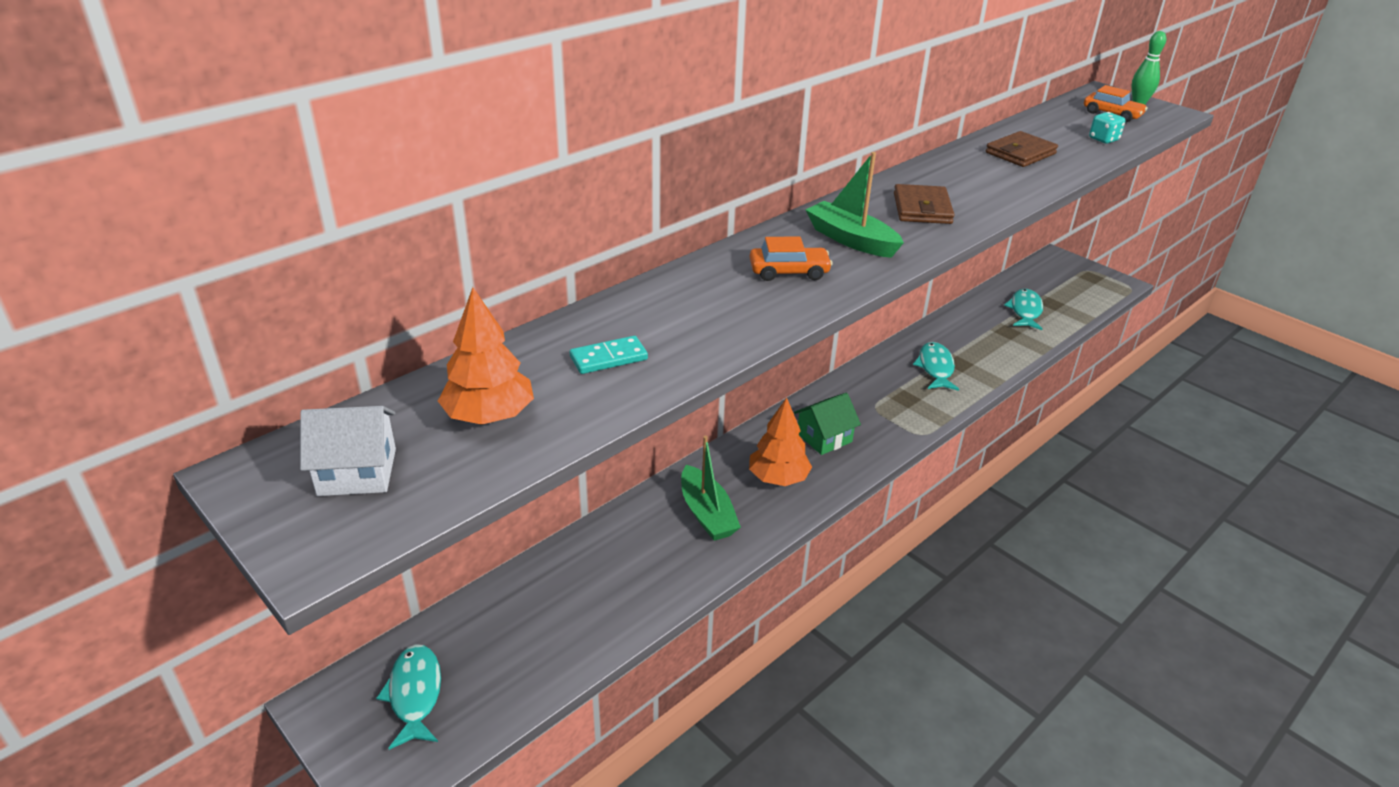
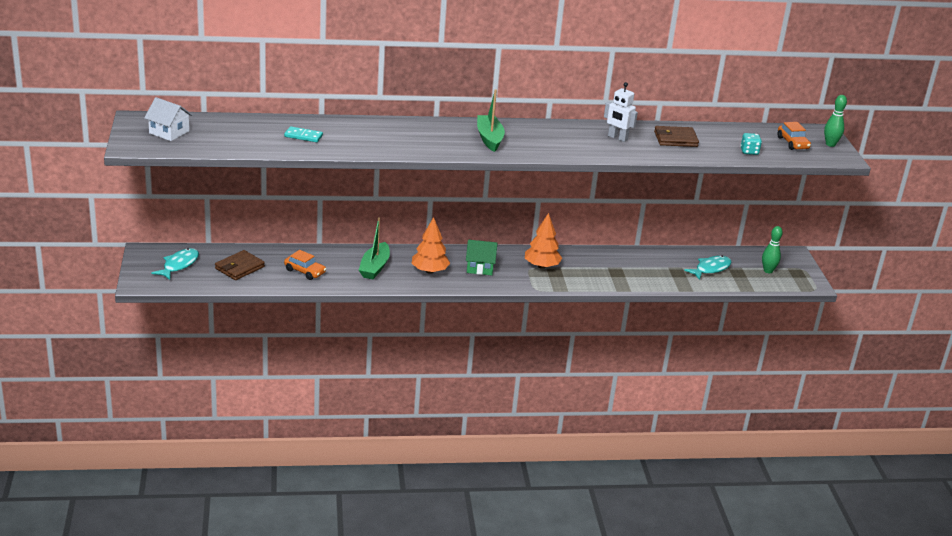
camera: 35 degrees right, 5 degrees down
orange tree [438,287,534,425] -> orange tree moved to [525,213,562,269]
orange car [750,236,833,281] -> orange car moved to [284,250,326,280]
brown wallet [894,184,954,224] -> brown wallet moved to [215,250,265,280]
turquoise fish [913,342,959,391] -> none
none -> white robot [604,82,638,142]
none -> green bowling pin [762,226,783,273]

